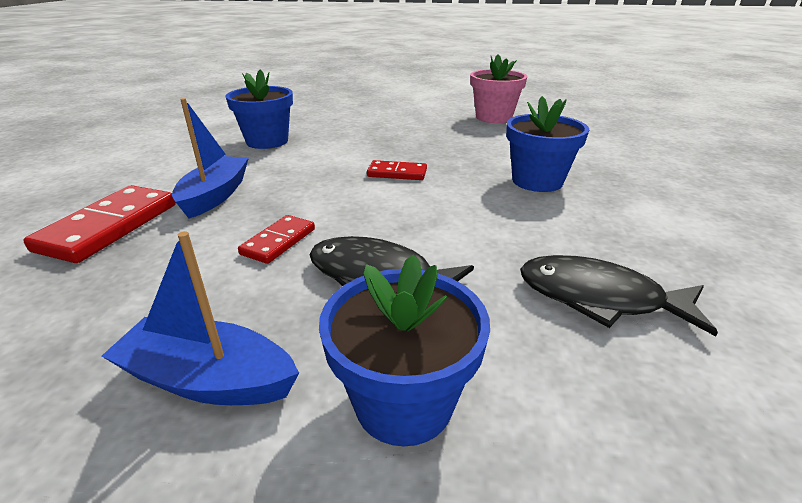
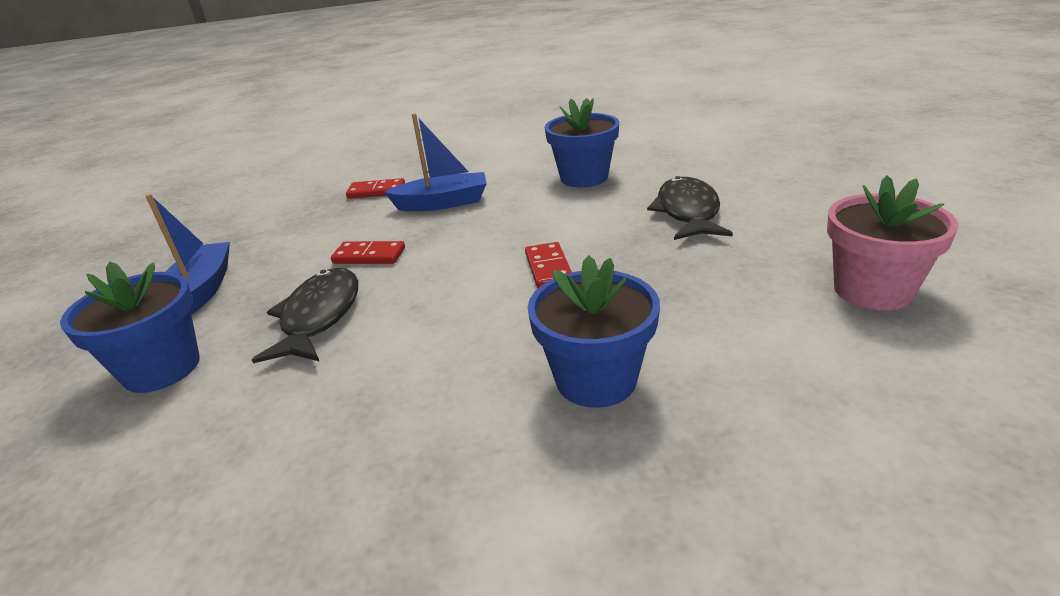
camera: 75 degrees right, 0 degrees up
red domino [24,185,176,263] -> red domino [346,178,405,199], size x0.57
black fish [520,255,718,336] -> black fish moved to [647,176,733,240]

